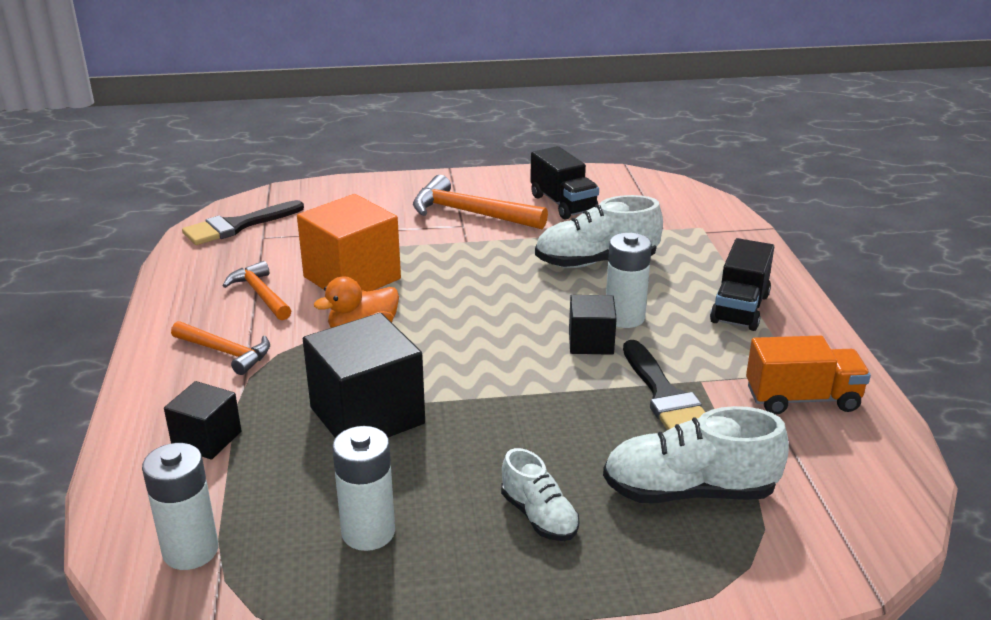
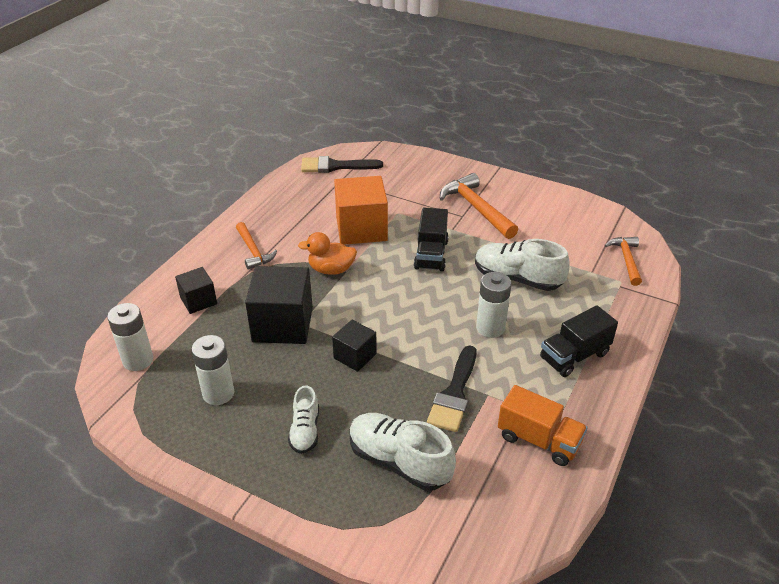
camera: 35 degrees right, 10 degrees up
orange hammer [223,261,291,320] -> orange hammer moved to [605,237,642,286]
black truck [530,146,599,219] -> black truck moved to [414,208,449,271]
black cube [569,295,617,355] -> black cube moved to [332,320,377,372]

